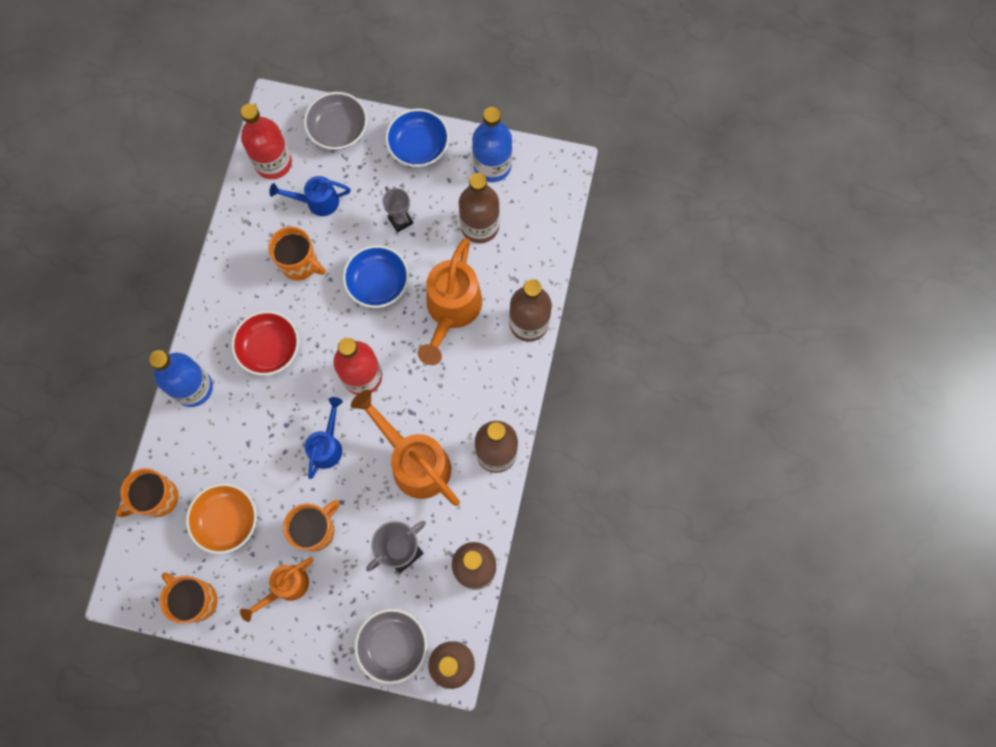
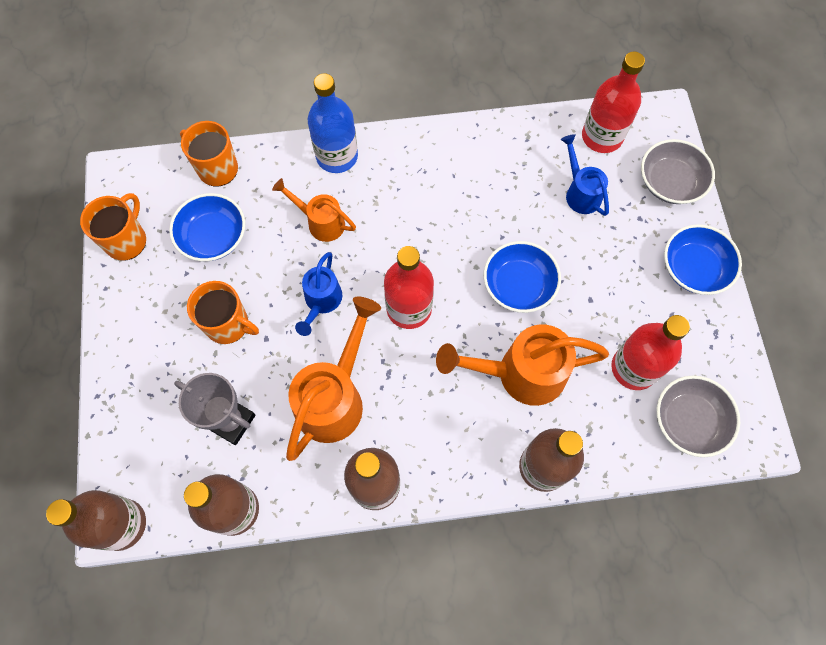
camera: 70 degrees right, 5 degrees down
orange bowl [186,483,257,554] -> blue bowl [169,193,245,261]
red bowl [231,311,299,376] -> none
orange watering can [240,557,313,622] -> orange watering can moved to [272,178,356,242]
orange mug [269,227,325,280] -> none
blue watering can [305,397,343,479] -> blue watering can turned 105 degrees clockwise [295,252,342,336]
grey bowl [354,609,427,684] -> grey bowl moved to [657,375,740,457]
grey trophy [382,186,413,232] -> none
brown bottle [459,173,500,243] -> red bottle [611,315,690,390]
blue bottle [472,107,512,182] -> none

